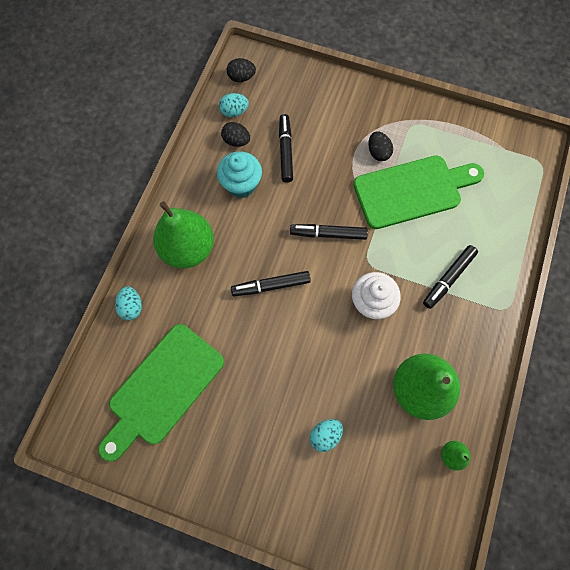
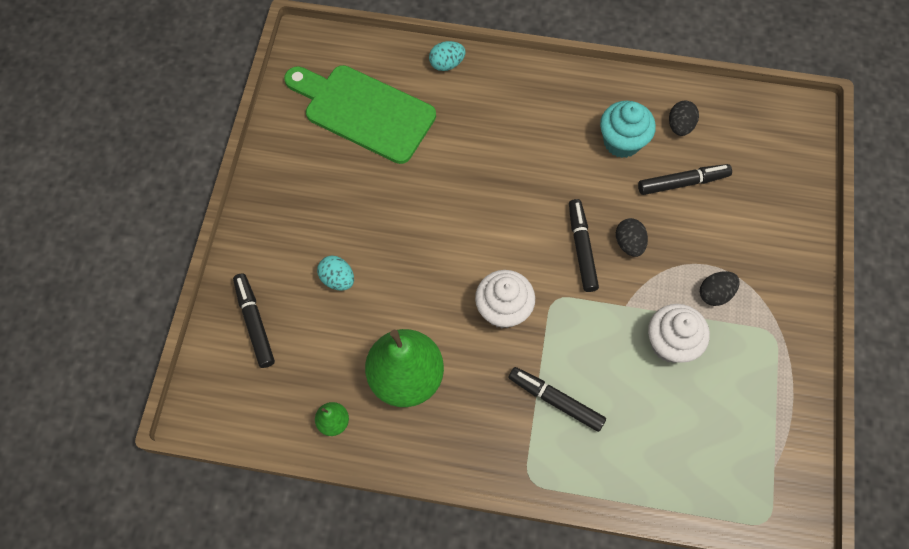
camera: 80 degrees right, 5 degrees down
green pear [153,201,214,268] -> none
turquoise egg [219,93,249,117] -> none
black egg [227,58,256,82] -> black egg moved to [616,218,648,257]
black marker [231,271,311,296] -> black marker moved to [233,274,275,368]
green cutting board [354,156,484,229] -> white cupcake [648,304,710,363]

